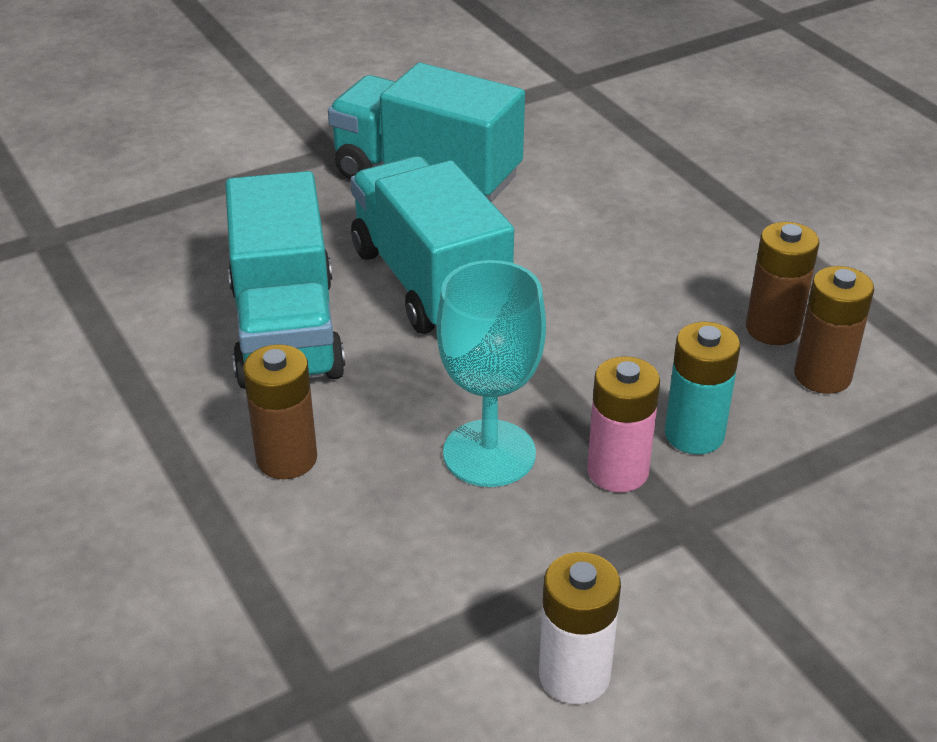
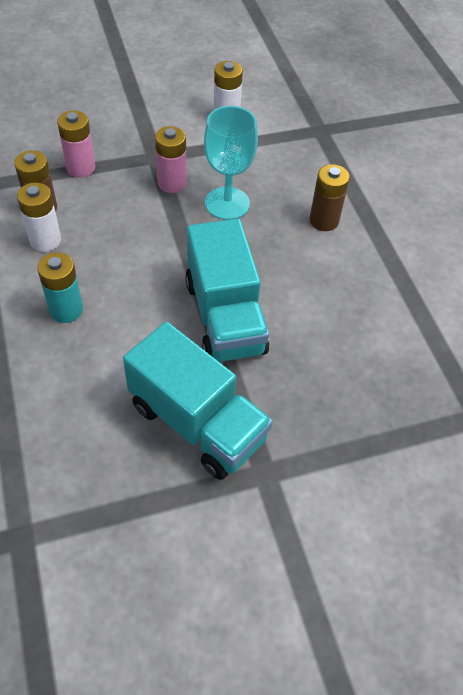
camera: 170 degrees left, 15 degrees up
turquoise truck [225,171,345,389] -> none
turquoise battery [665,321,740,454] -> turquoise battery moved to [37,252,83,323]
brown battery [746,222,819,345] -> white battery [17,182,61,252]
none -> pink battery [57,111,95,178]

